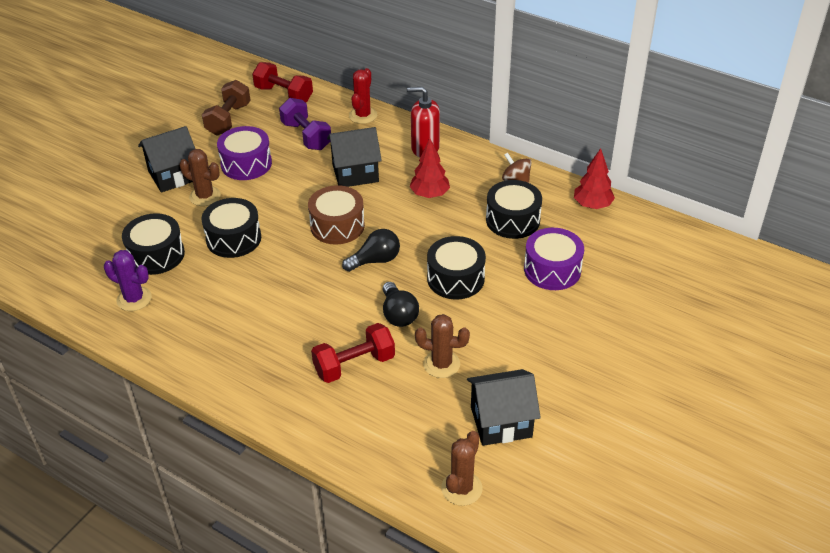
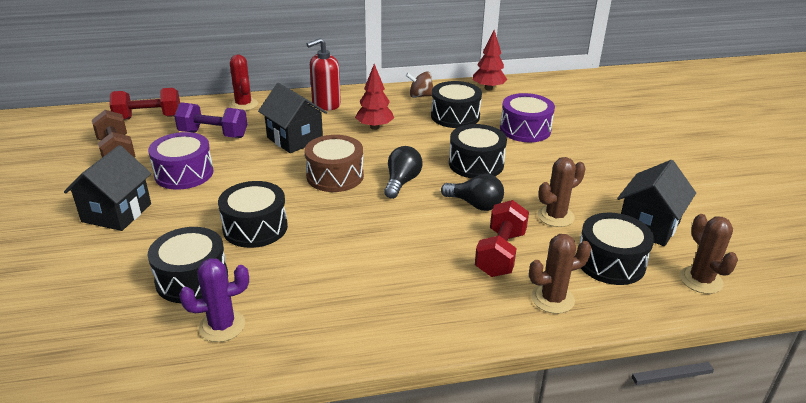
camera: 45 degrees left, 10 degrees down
brown cactus [179,149,221,206] -> brown cactus moved to [529,234,591,314]
black house [327,127,382,187] -> black house turned 75 degrees counterclockwise [258,83,327,153]
none -> black drum [580,212,654,285]

